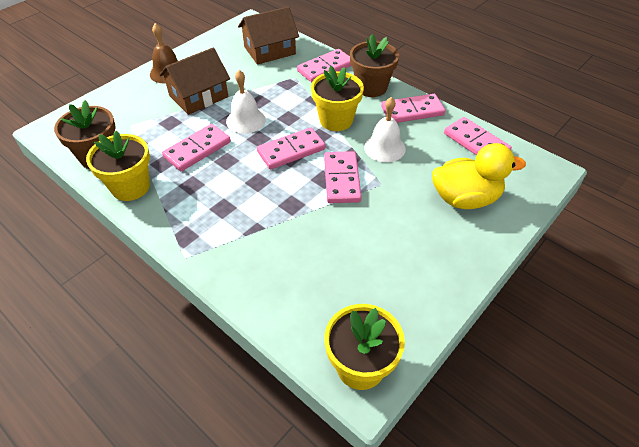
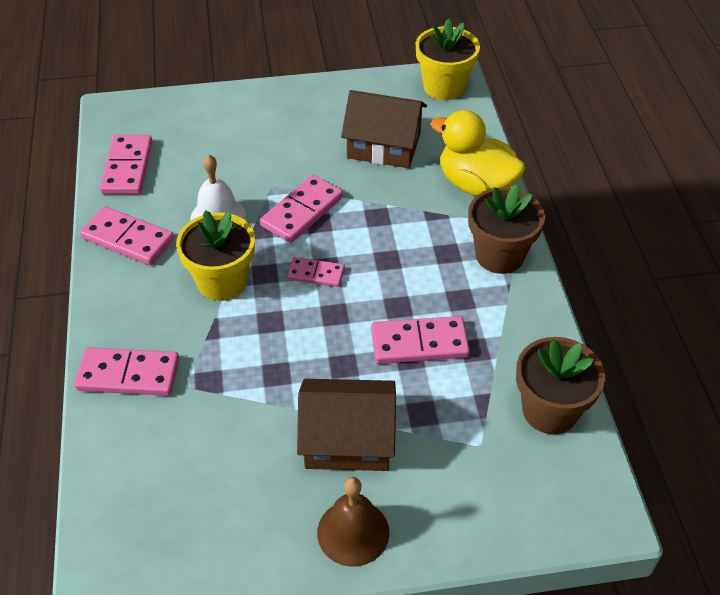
camera: 140 degrees left, 0 degrees up
yellow flower pot [86,130,150,201] -> none
white bell [226,70,266,134] -> none
brown house [238,6,299,65] -> brown house moved to [341,90,427,168]
pink domino [257,127,325,169] -> pink domino [287,257,345,287], size x0.61
brown flower pot [350,34,399,97] -> brown flower pot moved to [468,184,545,274]
yellow duck [432,143,526,209] -> yellow duck moved to [431,110,526,196]

